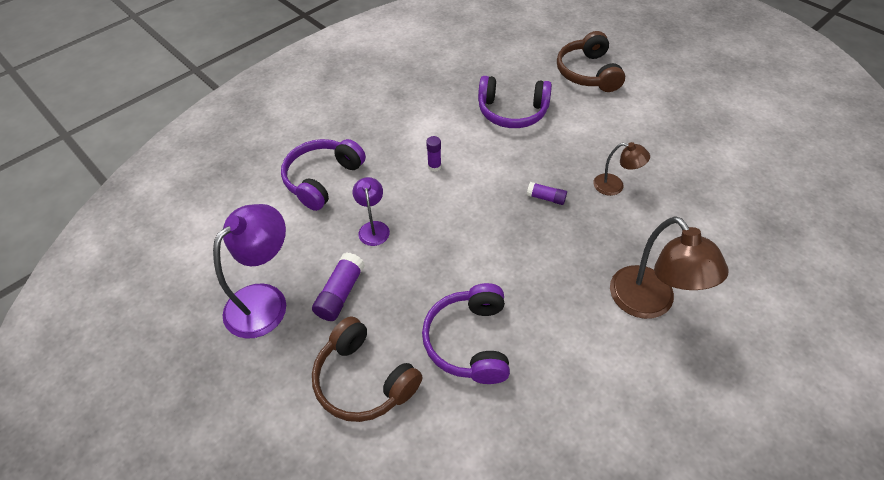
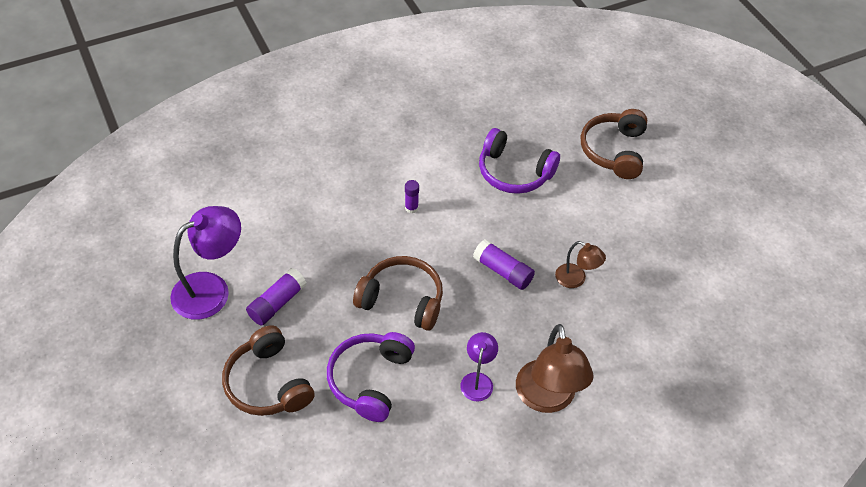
camera: 15 degrees right, 0 degrees up
purple headphones [281,139,366,211] -> none
purple lamp [353,177,390,246] -> purple lamp moved to [460,332,498,401]
purple glue stick [527,182,567,205] -> purple glue stick [473,239,535,290], size x1.59
none -> brown headphones [353,256,443,331]

